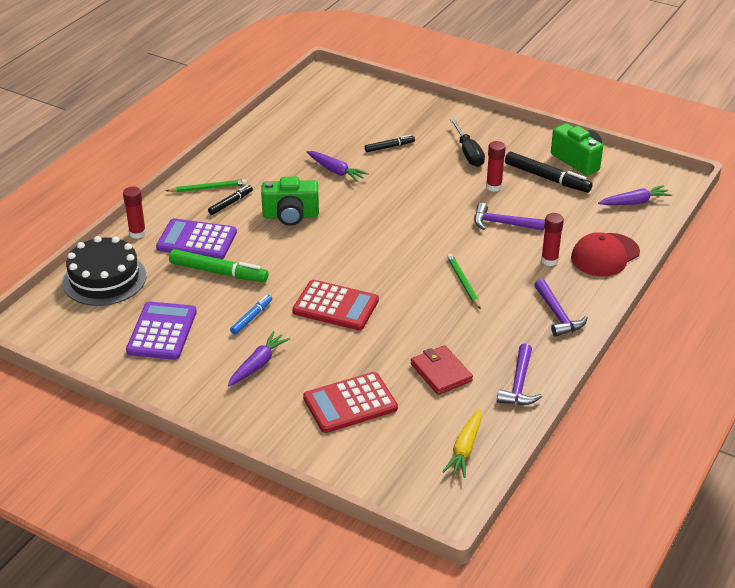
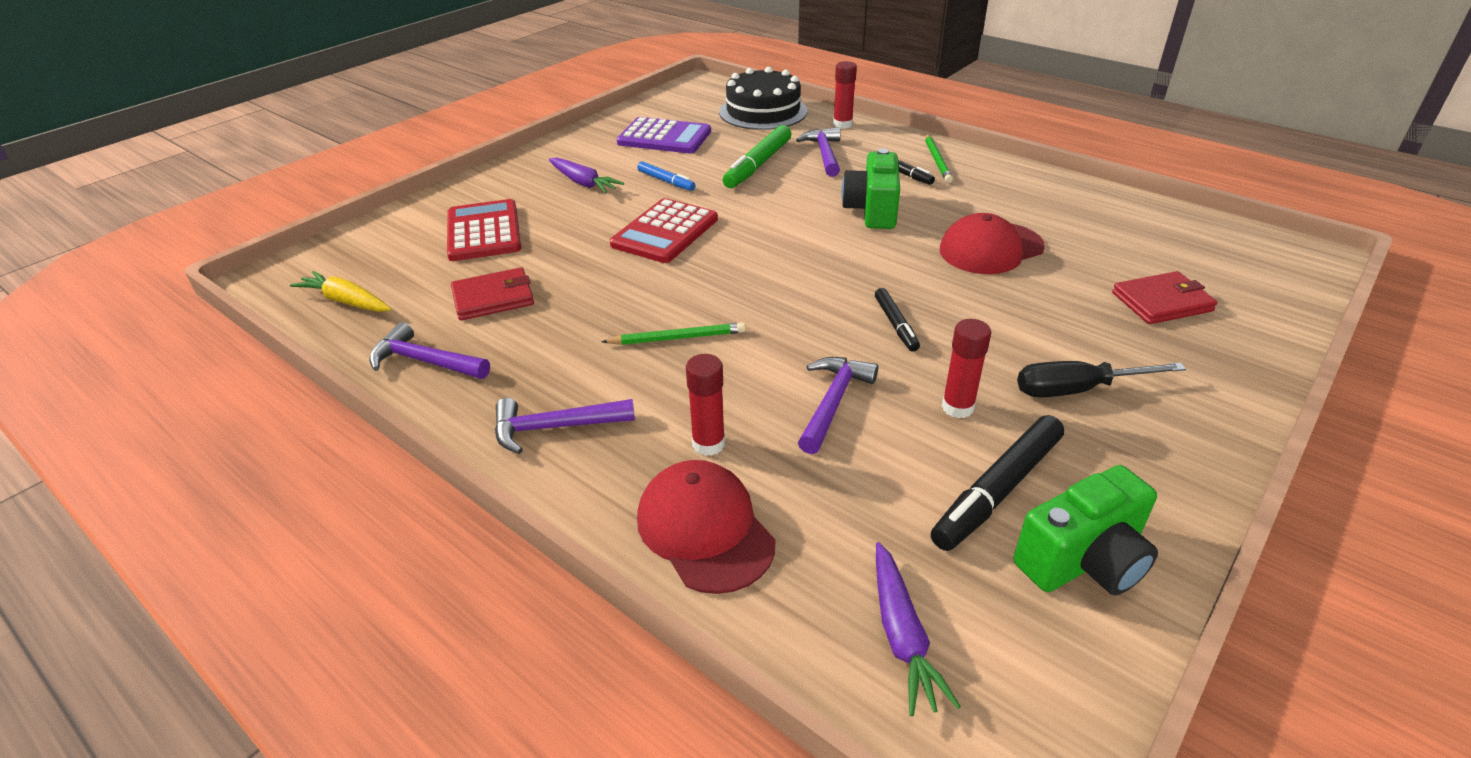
camera: 100 degrees right, 0 degrees up
purple calculator [156,218,237,259] -> purple hammer [796,127,841,177]
purple carrot [307,151,369,182] -> red cap [940,213,1045,274]
black marker [365,135,415,152] -> black marker moved to [875,288,920,351]
none -> red wallet [1112,271,1218,324]

